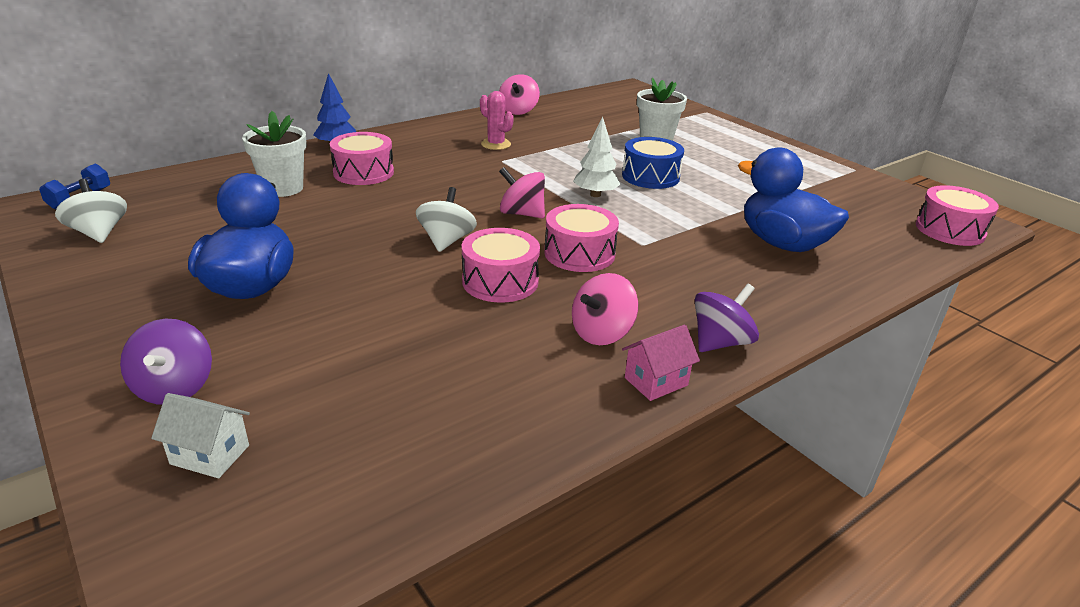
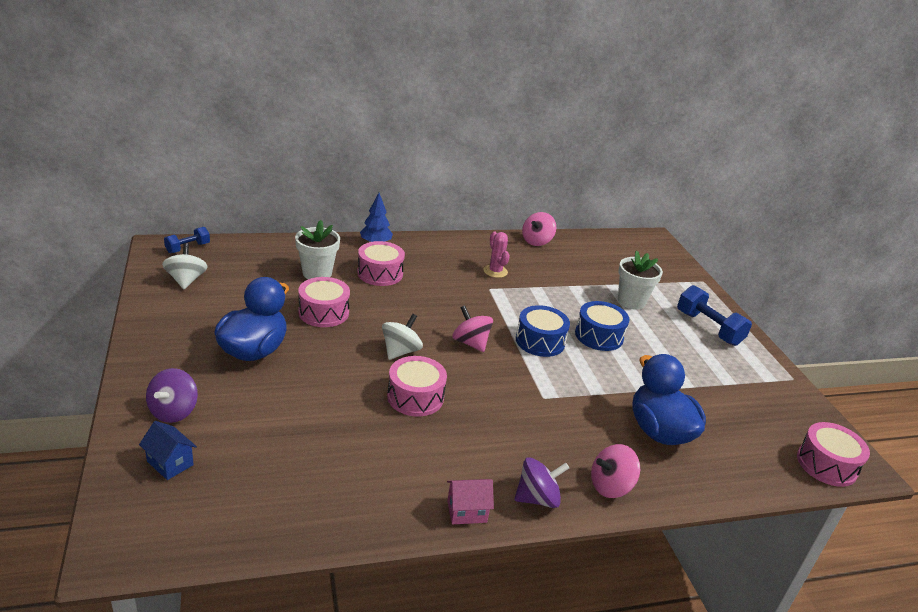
camera: 20 degrees right, 0 degrees up
white house [151,393,250,478] -> blue house [139,421,197,480]
pink drum [544,204,619,272] -> pink drum moved to [298,277,350,327]
pink spinning top [572,273,638,345] -> pink spinning top moved to [591,444,640,498]
white tree [573,117,621,197] -> blue drum [516,305,570,357]
none -> blue dumbbell [677,285,752,346]

